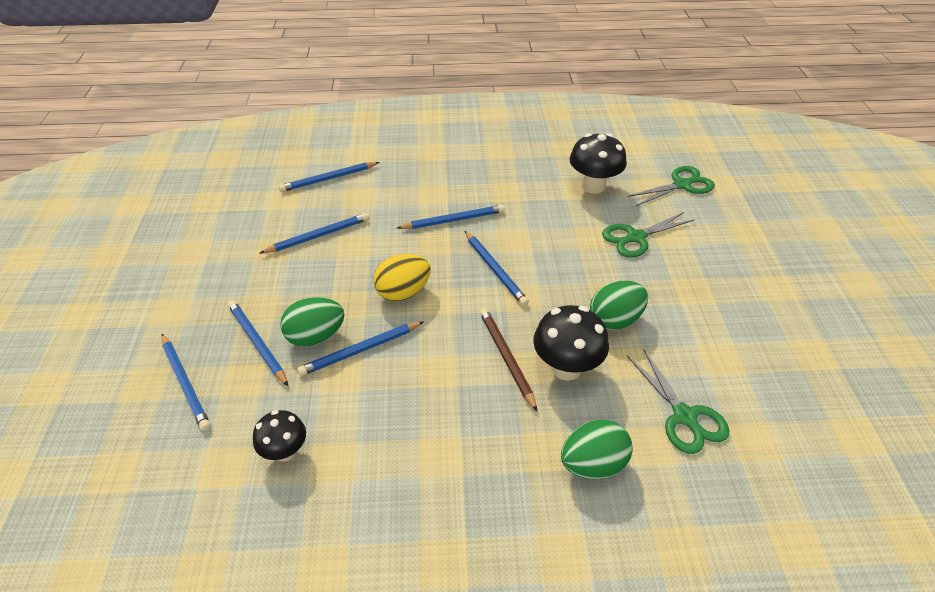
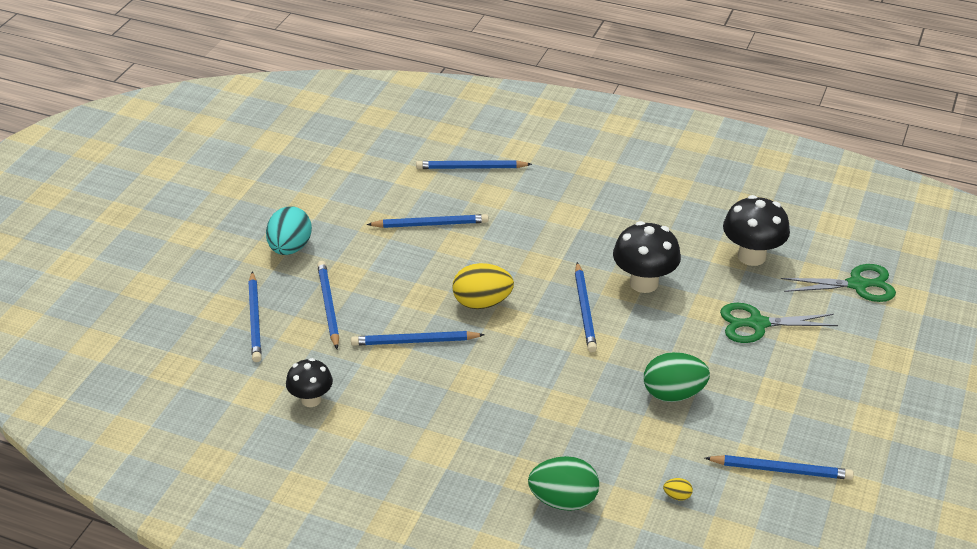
camera: 25 degrees right, 5 degrees down
green egg [280,297,344,347] -> none
blue pencil [397,205,505,229] -> blue pencil moved to [705,455,854,480]
brown pencil [480,308,538,412] -> none
black mushroom [533,305,609,381] -> black mushroom moved to [613,221,681,293]
green scissors [627,349,729,454] -> yellow egg [663,478,693,501]
none -> turquoise egg [266,206,312,255]

